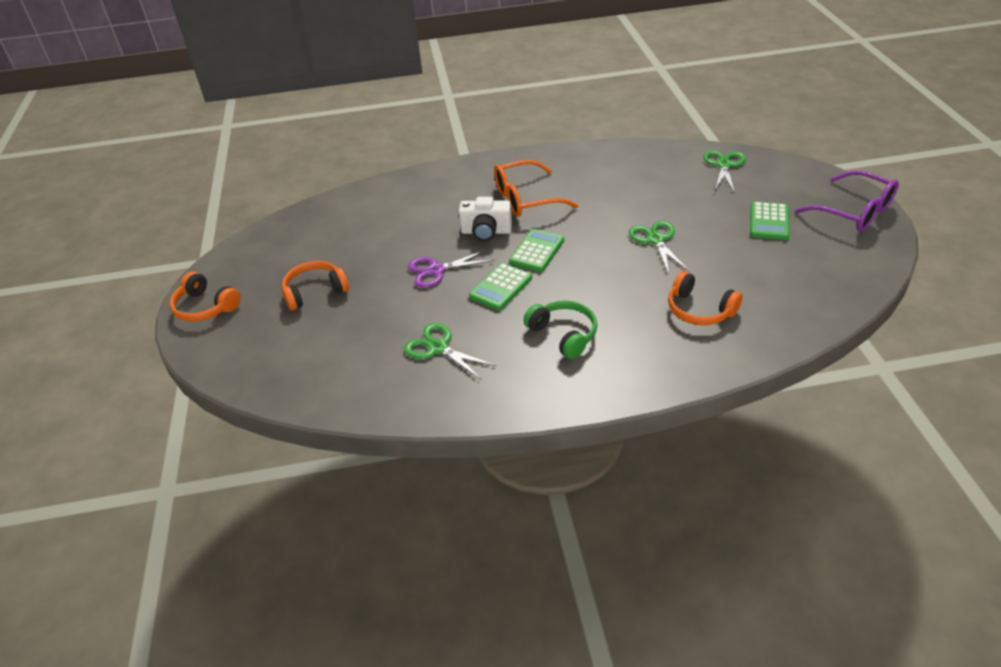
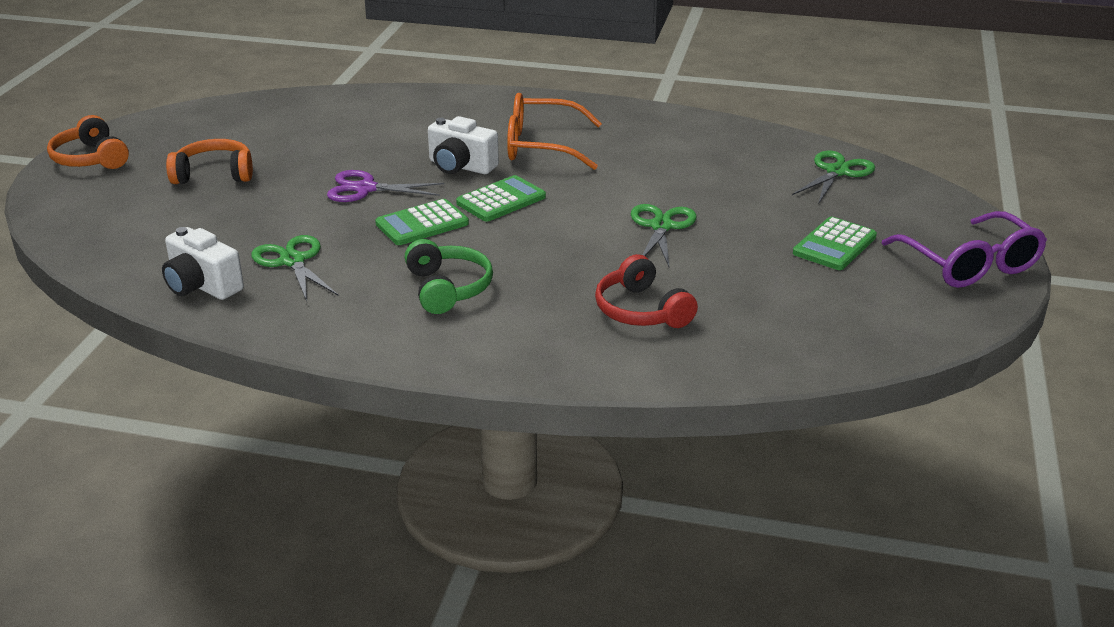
camera: 20 degrees right, 10 degrees down
orange headphones [668,271,742,325] -> red headphones [595,254,698,328]
none -> white camera [162,227,244,300]

